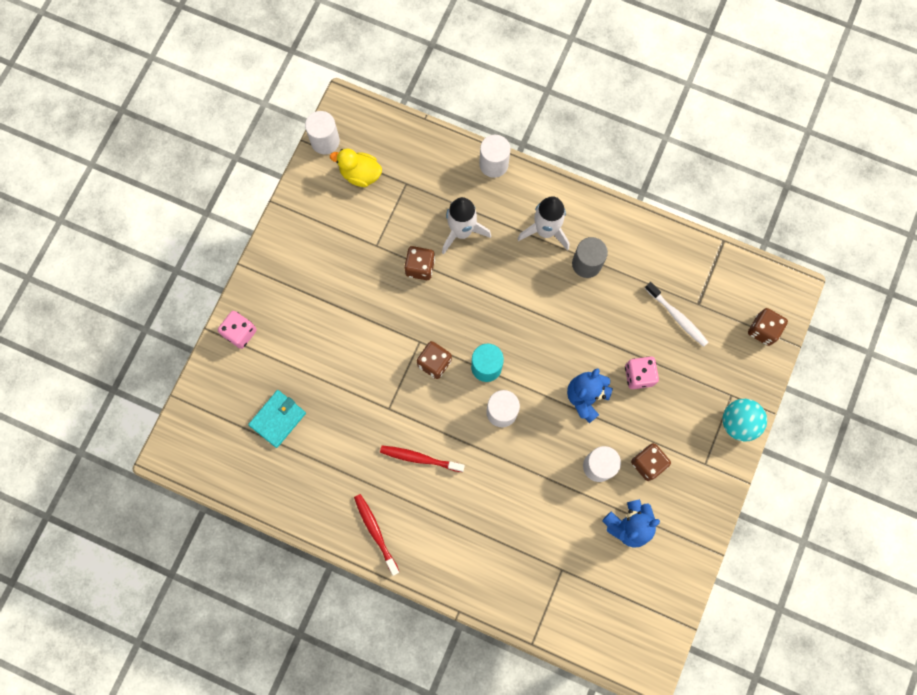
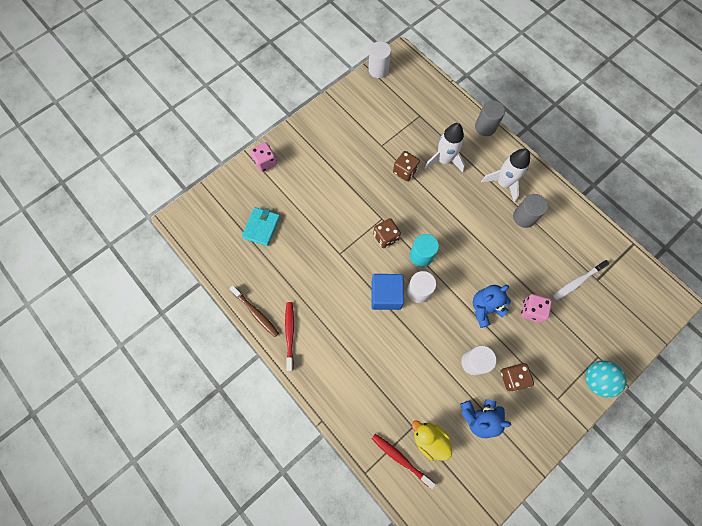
camera: 25 degrees right, 5 degrees down
turquoise wallet [248,390,306,448] -> turquoise wallet turned 45 degrees counterclockwise [242,207,280,246]
yellow duck [330,148,382,187] -> yellow duck moved to [412,421,452,461]
red toothbrush [380,446,465,472] -> red toothbrush moved to [372,434,436,489]
white cylinder [479,135,510,178] -> grey cylinder [475,100,505,136]
white toothbrush [645,282,708,347] -> white toothbrush turned 75 degrees clockwise [553,260,610,300]
brown dice [748,308,788,346] -> none
none -> brown toothbrush [229,285,279,337]
none -> blue cube [371,274,404,310]

